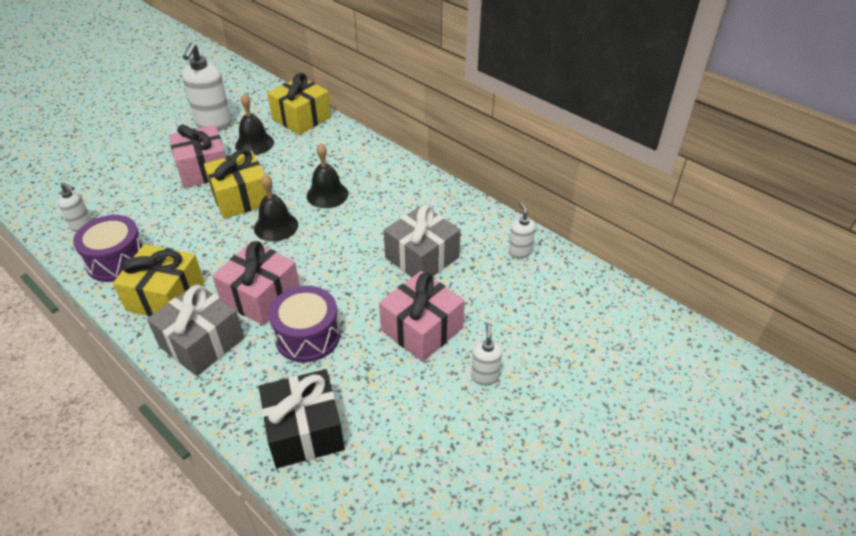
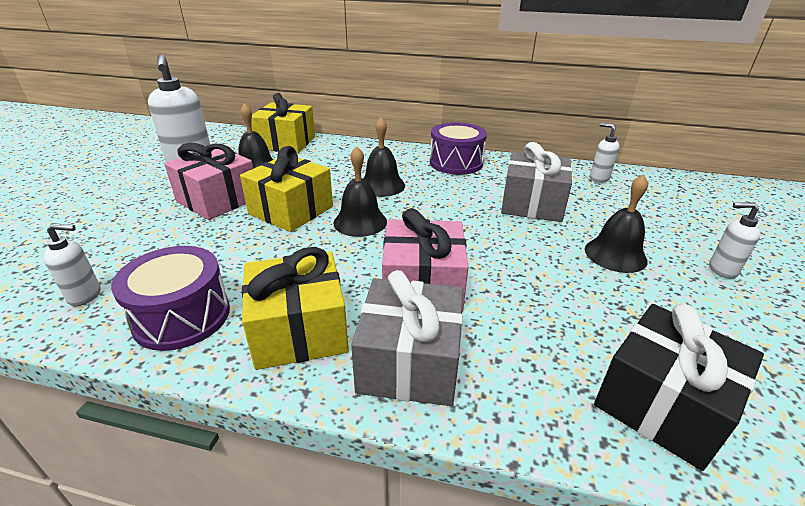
camera: 30 degrees left, 10 degrees down
purple drum [269,286,340,363] -> purple drum moved to [430,122,487,175]
pink gift [379,271,465,362] -> black bell [585,174,648,273]
white soap dispenser [471,323,502,385] -> white soap dispenser turned 45 degrees counterclockwise [709,202,761,279]

